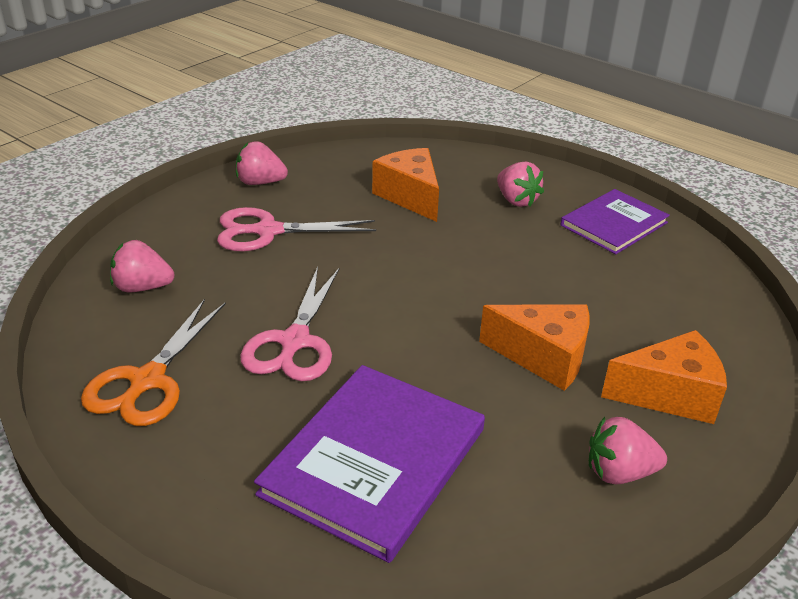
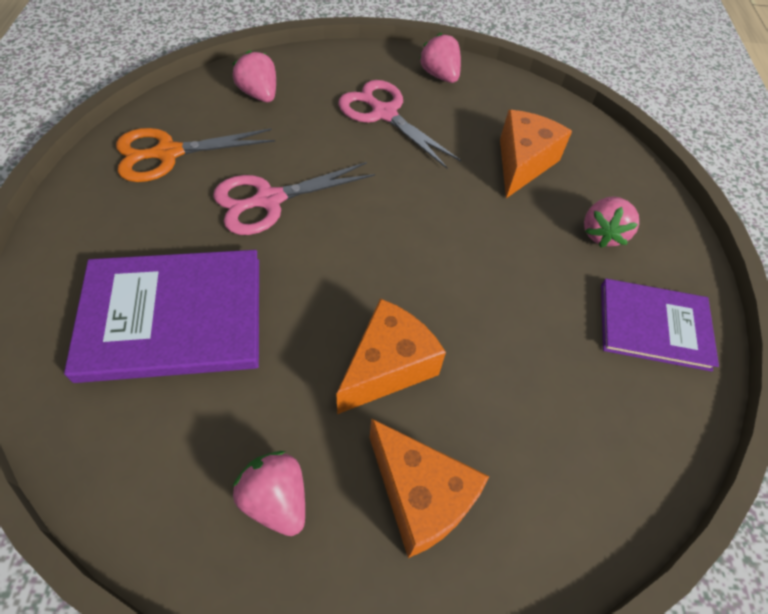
camera: 50 degrees right, 20 degrees up
orange cheese [479,304,590,391] -> orange cheese turned 120 degrees counterclockwise [336,298,446,414]

